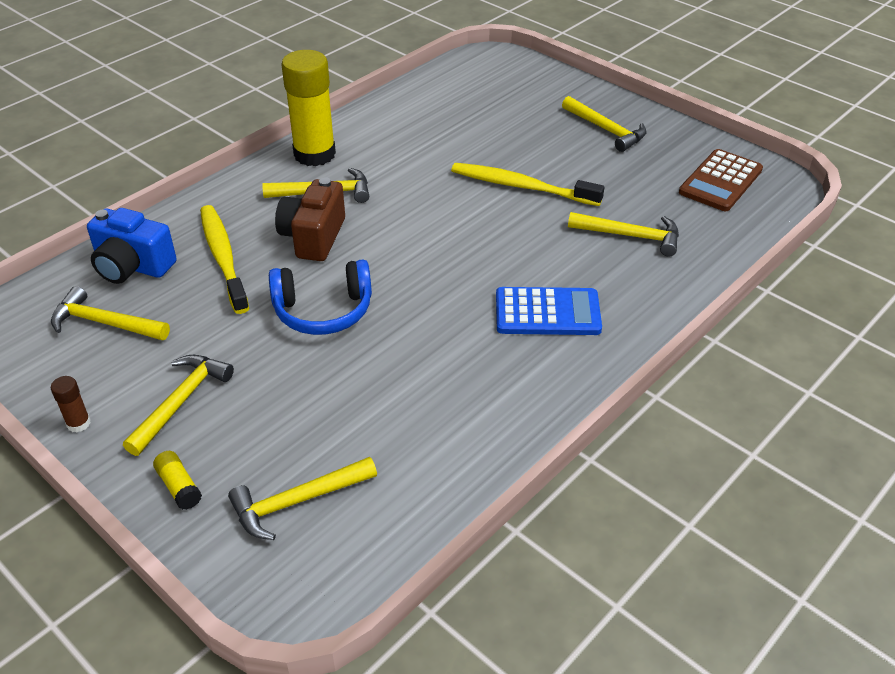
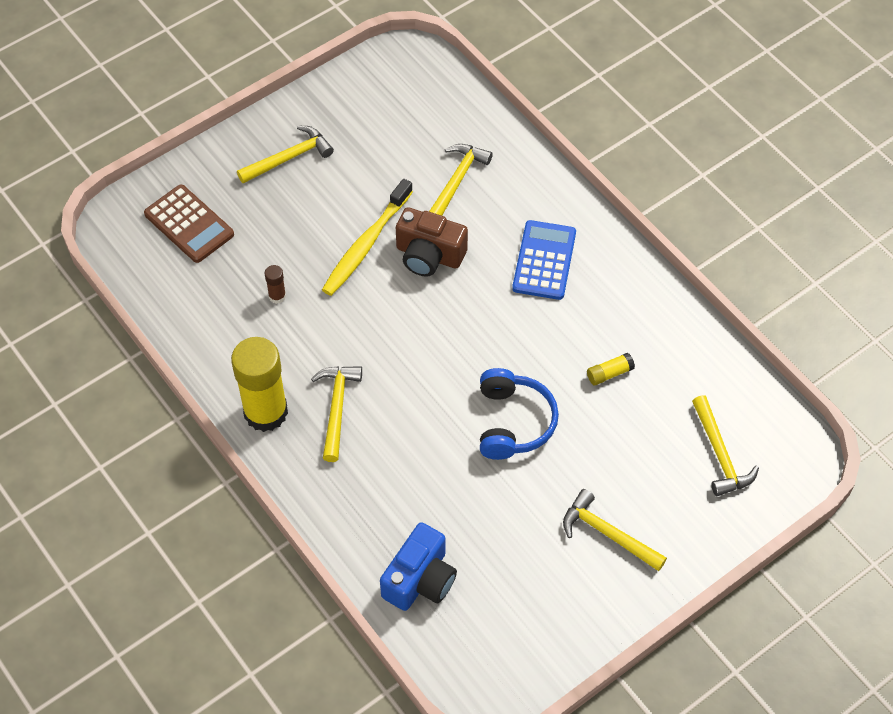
camera: 80 degrees left, 15 degrees up
yellow hammer [51,286,170,340] -> none
brown glue stick [51,376,91,433] -> brown glue stick moved to [265,265,286,304]
yellow glue stick [153,451,202,510] -> yellow glue stick moved to [587,353,635,385]
yellow toothbrush [200,205,249,314] -> none
brown camera [275,177,345,261] -> brown camera moved to [396,207,468,277]
brown calculator [679,149,763,211] -> brown calculator moved to [144,185,234,263]

